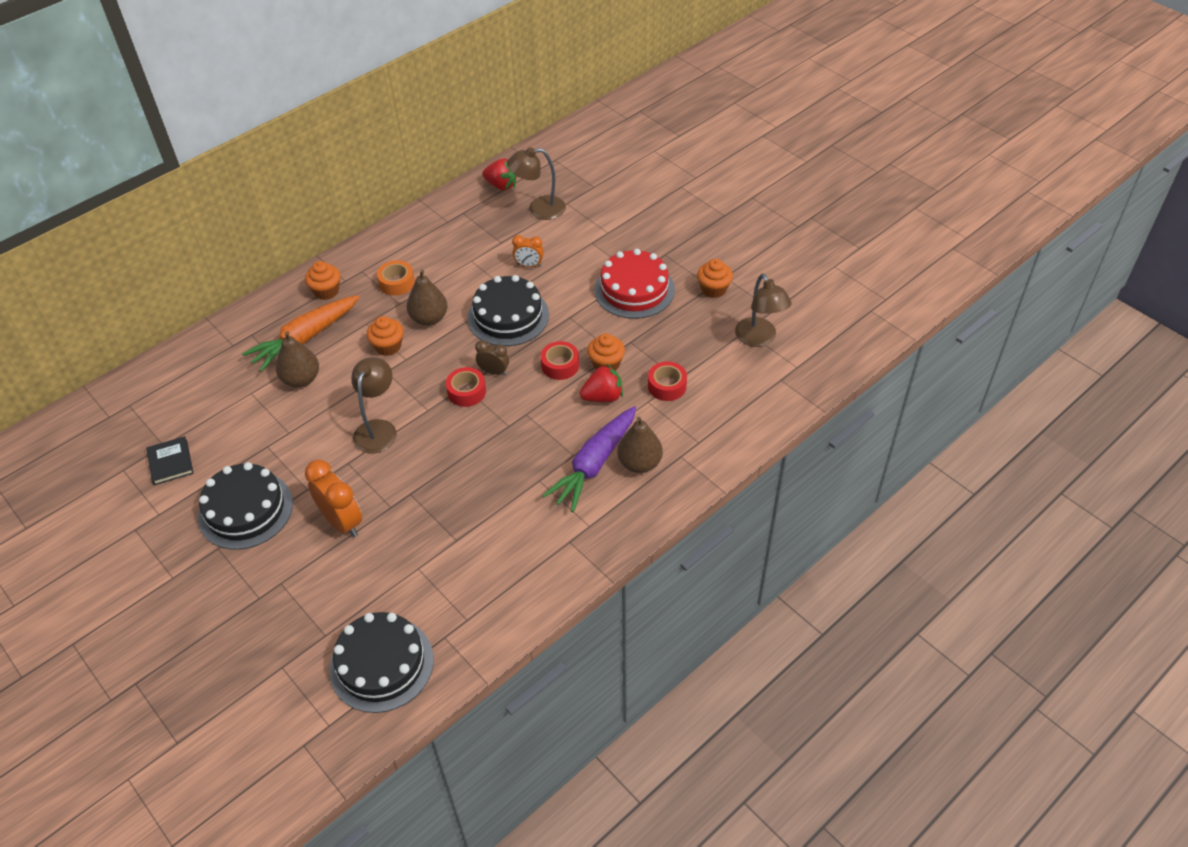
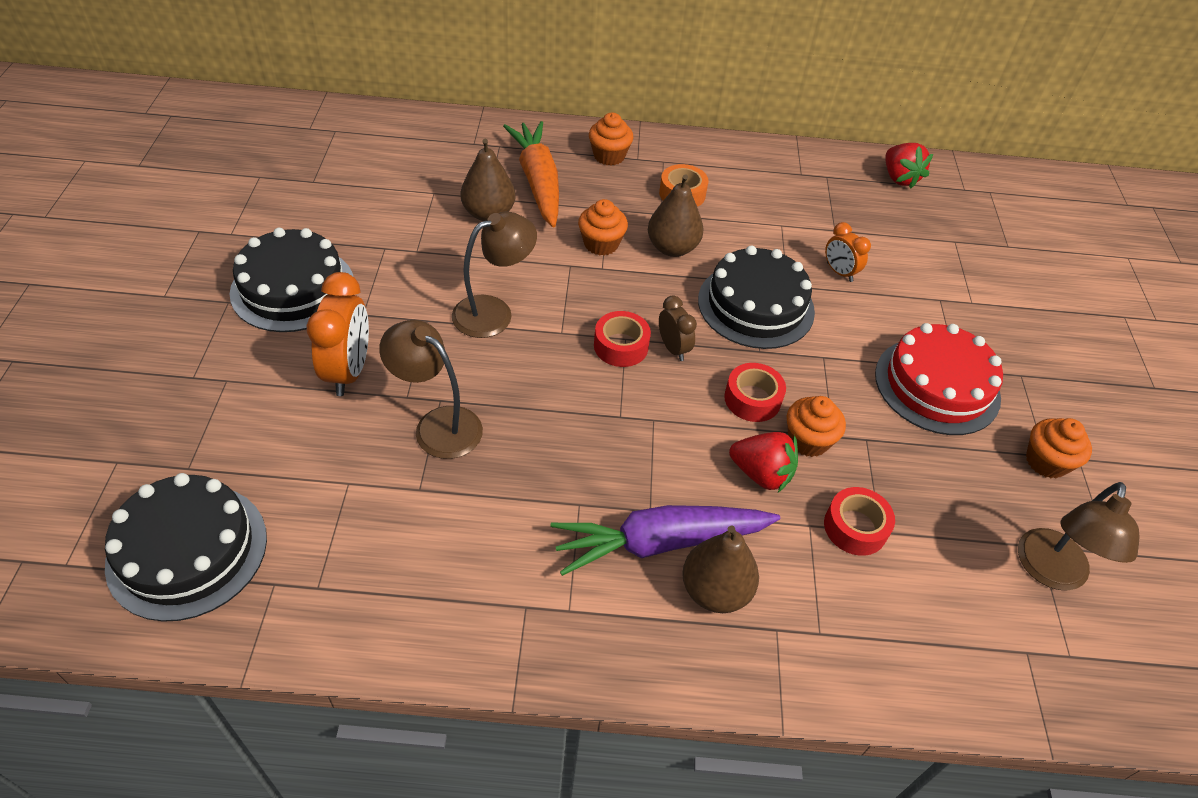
camera: 40 degrees right, 0 degrees up
black book [146,436,194,485] -> none
orange carrot [242,295,359,372] -> orange carrot turned 75 degrees clockwise [503,121,559,227]
brown lamp [507,147,566,220] -> brown lamp moved to [379,320,483,459]

